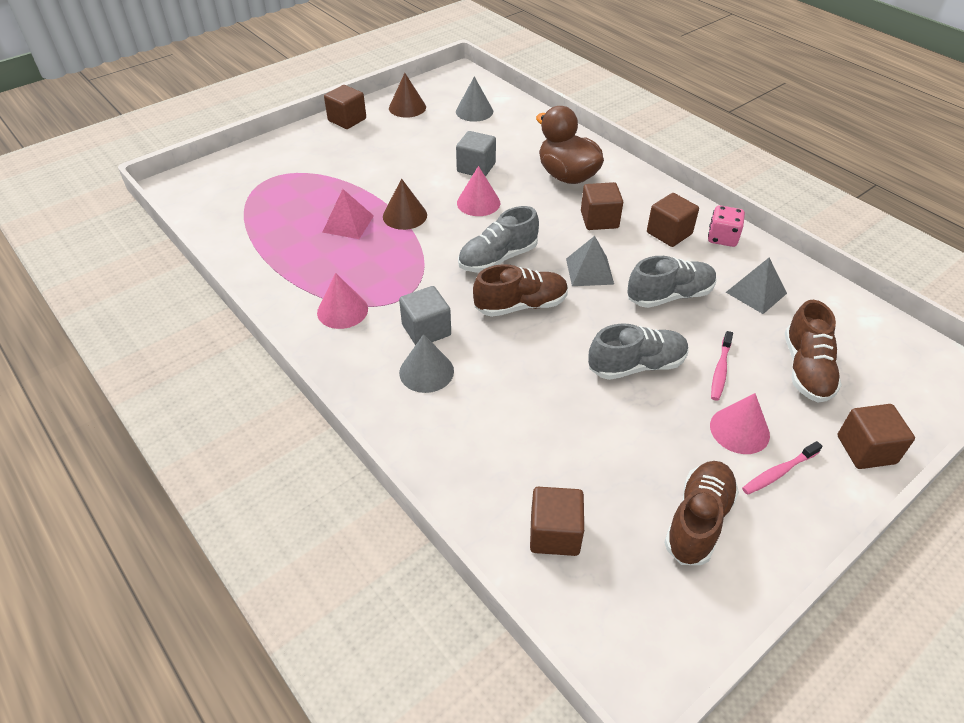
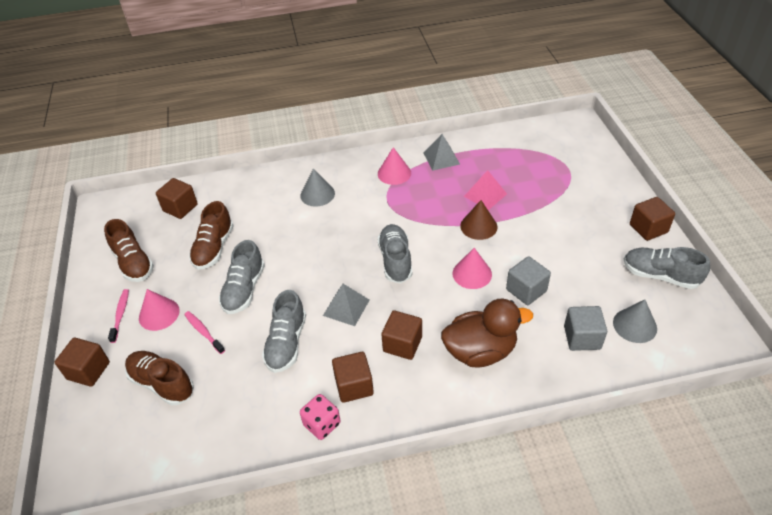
camera: 120 degrees right, 0 degrees up
brown cone [389,73,426,118] -> grey shoe [624,247,710,289]
grey cube [399,286,451,345] -> grey cube moved to [564,306,607,351]
brown shoe [473,264,568,317] -> brown shoe moved to [189,201,234,270]
grey pyramid [726,257,787,314] -> grey pyramid moved to [424,134,460,171]

